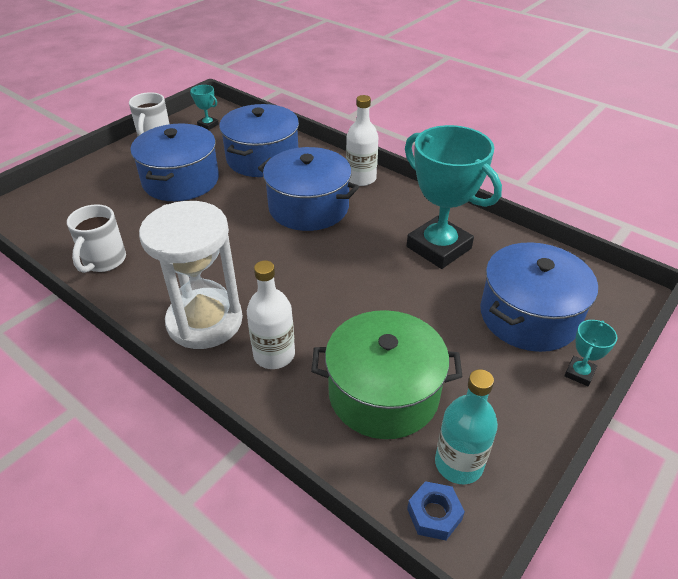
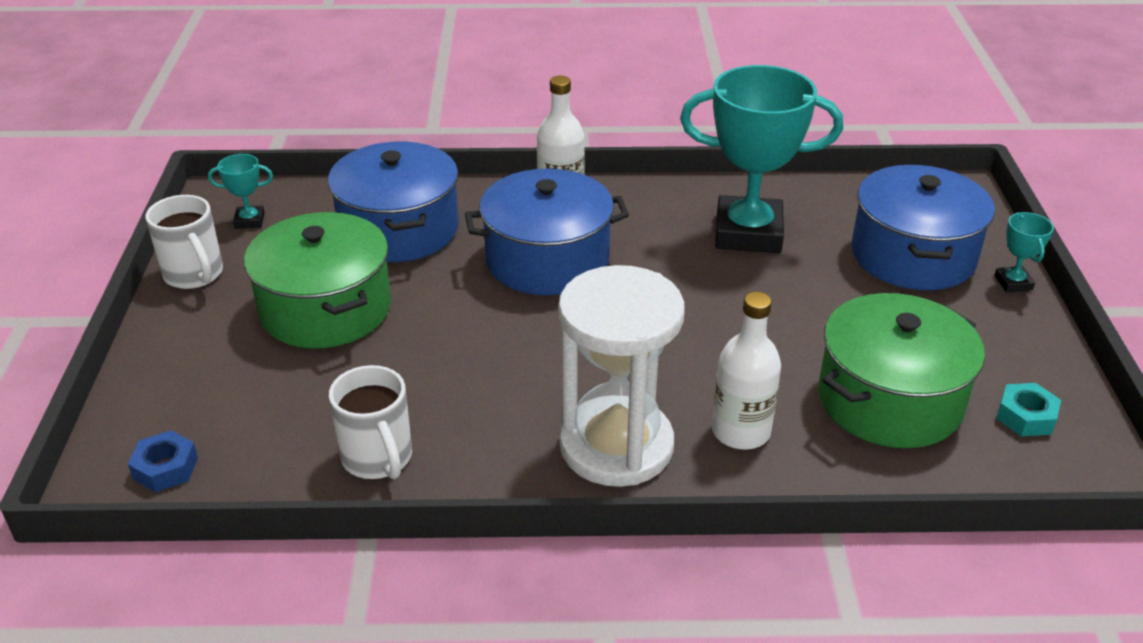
camera: 40 degrees left, 5 degrees down
blue pot [130,123,219,201] -> green pot [244,212,391,349]
blue nut [407,481,465,541] -> blue nut moved to [128,430,198,492]
turquoise bottle [435,369,498,484] -> turquoise nut [996,383,1061,436]

